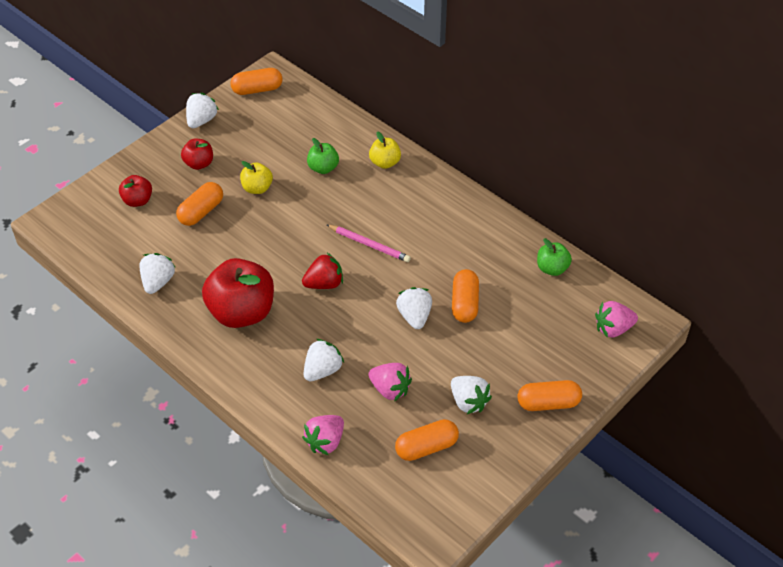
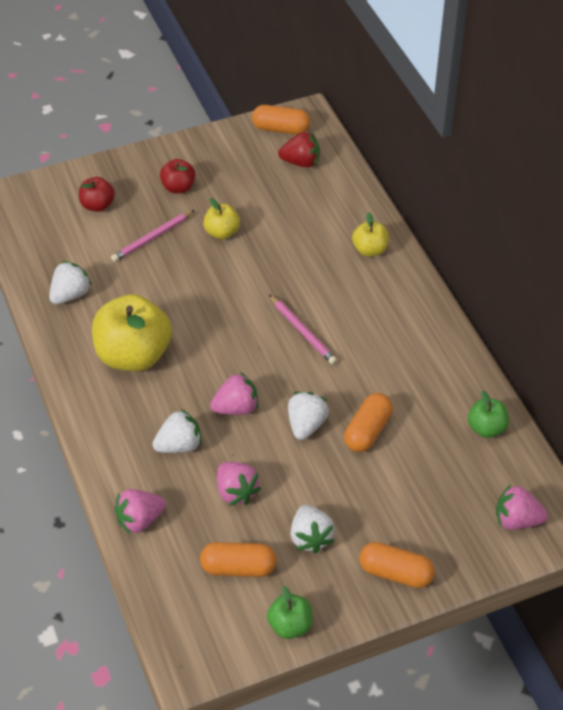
camera: 25 degrees right, 0 degrees up
orange capsule [176,182,223,226] -> pink pencil [111,210,195,262]
white strawberry [186,93,219,128] -> none
red apple [202,258,274,328] -> yellow apple [92,294,172,371]
red strawberry [302,253,343,289] -> red strawberry moved to [278,132,320,168]
green apple [307,138,339,174] -> green apple moved to [267,586,312,639]
none -> pink strawberry [210,372,258,415]

